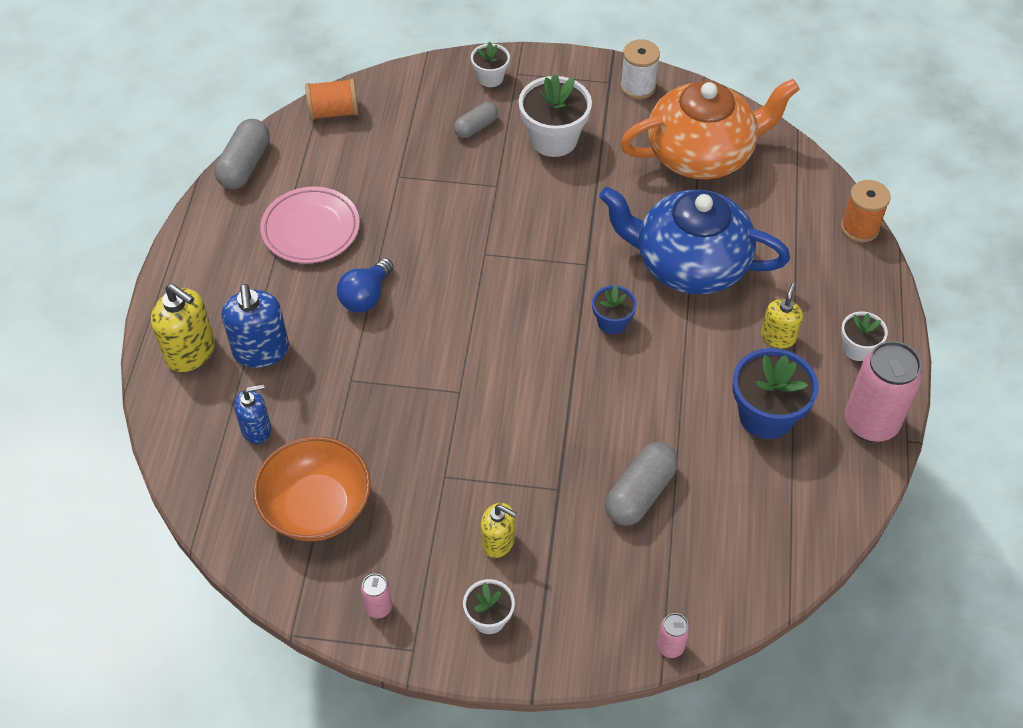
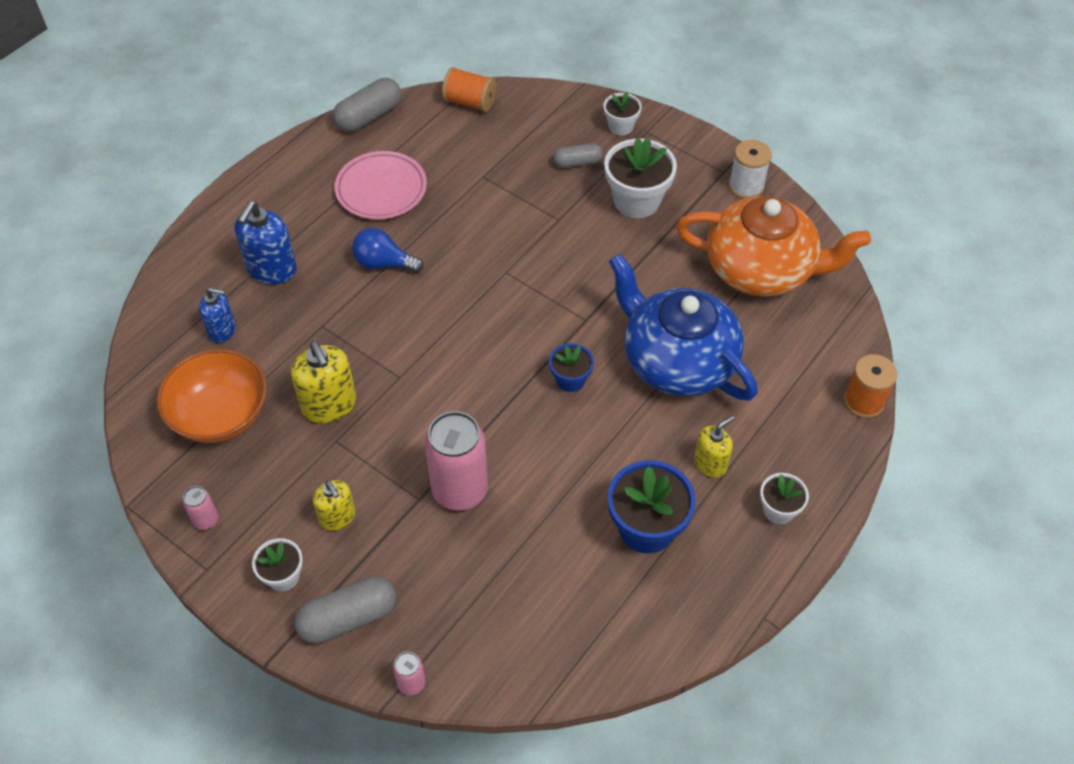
camera: 30 degrees right, 0 degrees up
yellow soap dispenser [151,284,215,372] -> yellow soap dispenser moved to [291,341,356,423]
blue light bulb [337,258,394,312] -> blue light bulb turned 45 degrees clockwise [352,228,423,273]
grey capsule [605,442,678,526] -> grey capsule moved to [294,576,396,644]
pink can [845,341,922,442] -> pink can moved to [425,411,488,510]

